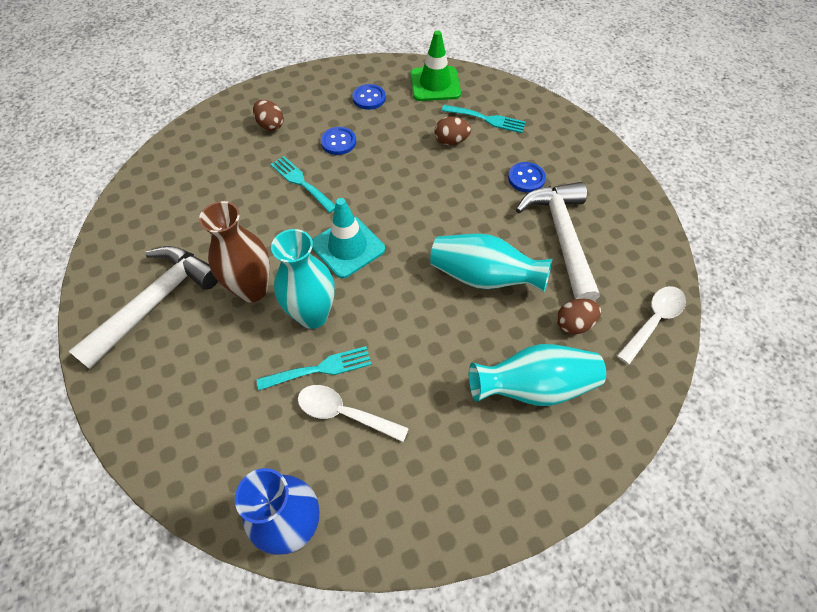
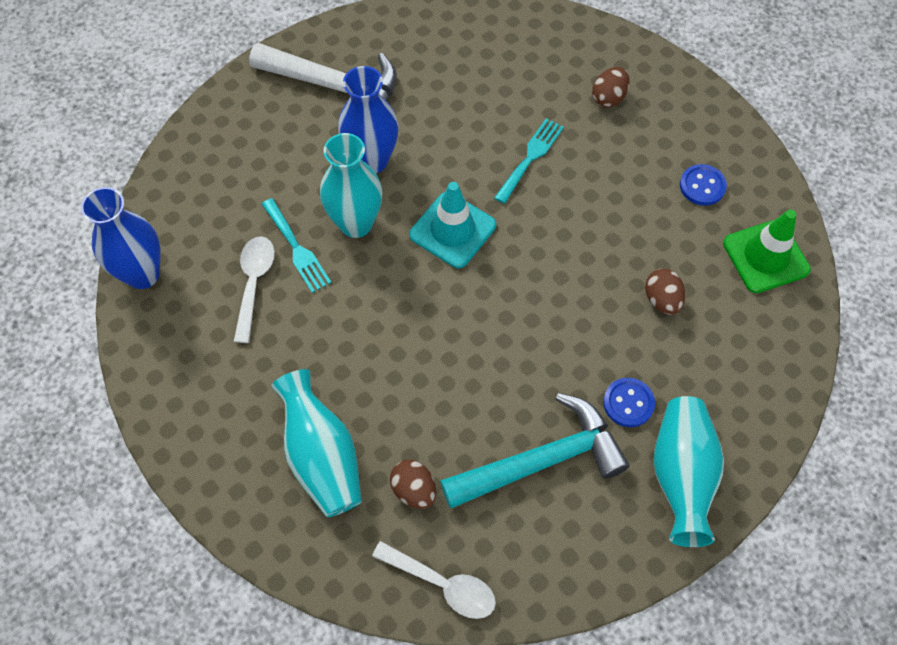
camera: 75 degrees right, 5 degrees up
brown vase [199,201,270,302] -> blue vase [338,66,399,173]
blue button [321,127,356,155] -> none
turquoise vase [430,234,552,293] -> turquoise vase moved to [653,396,724,547]
turquoise fork [441,105,526,133] -> none
white hammer [516,182,600,301] -> turquoise hammer [440,393,630,509]

